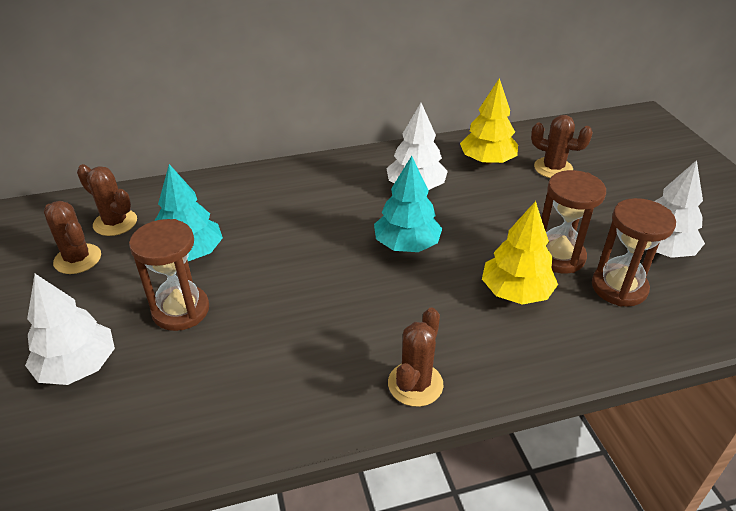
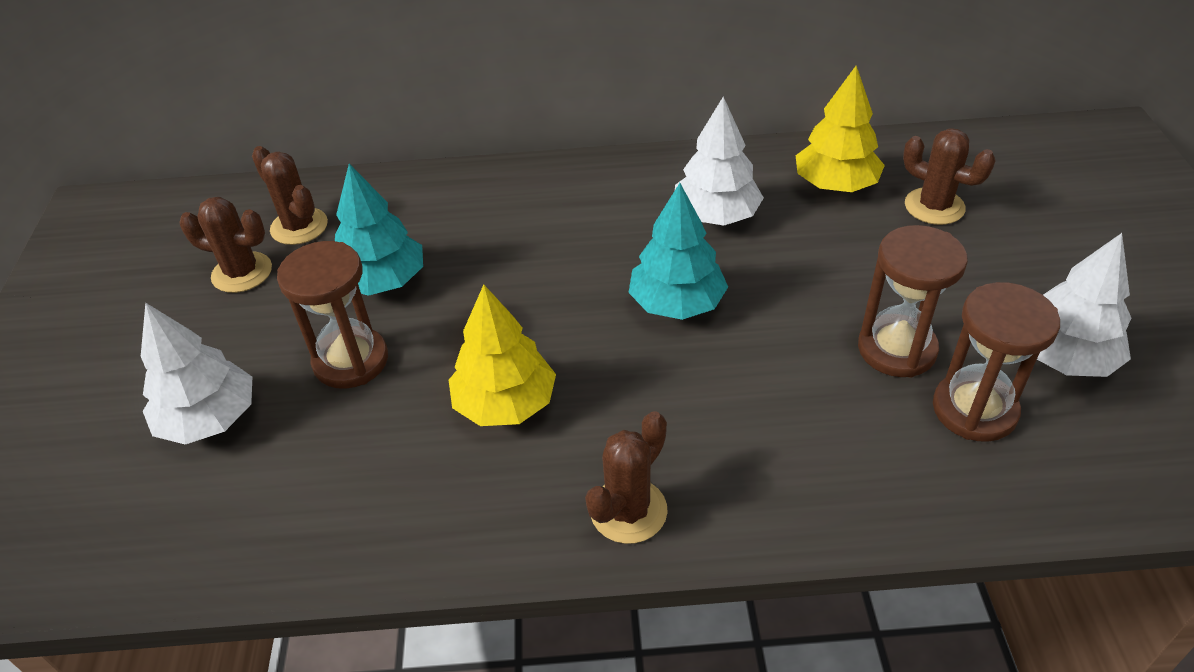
camera: 15 degrees right, 5 degrees up
brown cactus [44,201,101,274] -> brown cactus turned 45 degrees counterclockwise [179,197,272,293]
yellow tree [482,201,558,305] -> yellow tree moved to [449,285,556,426]

